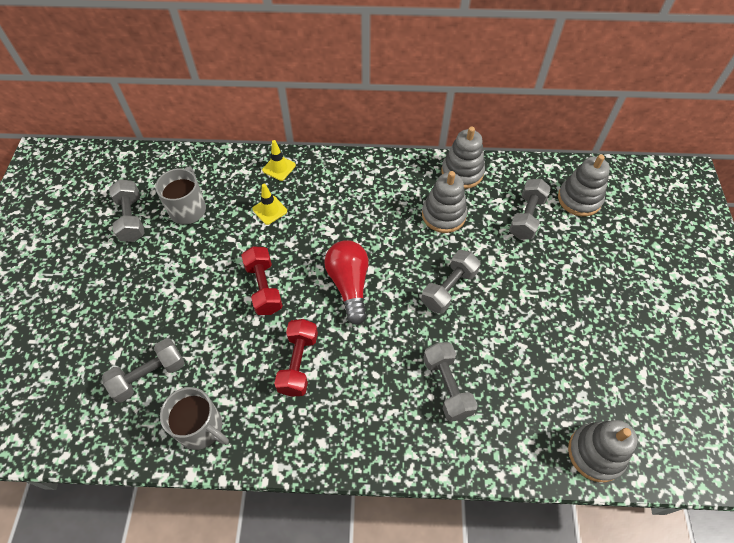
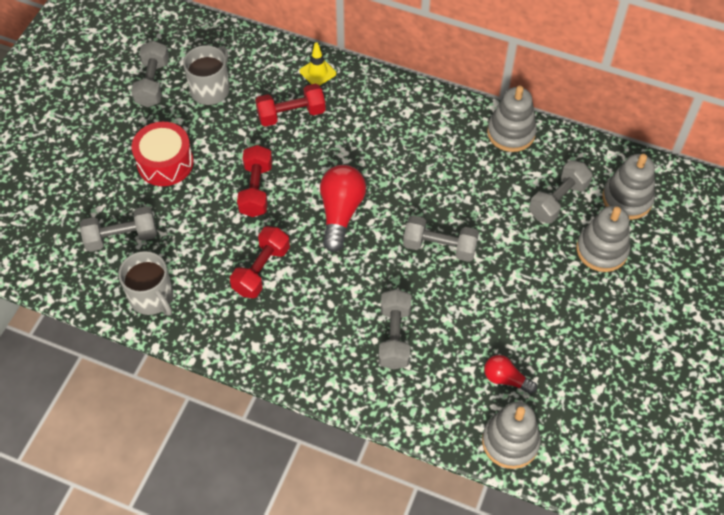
camera: 20 degrees right, 0 degrees up
yellow traffic cone [252,184,287,225] -> red dumbbell [255,84,326,127]
grey dumbbell [421,250,481,314] -> grey dumbbell turned 45 degrees clockwise [403,216,479,262]
grey stacking toy [422,171,467,233] -> grey stacking toy moved to [577,206,630,272]
none -> red drum [132,122,194,186]
none -> red light bulb [484,355,537,394]

